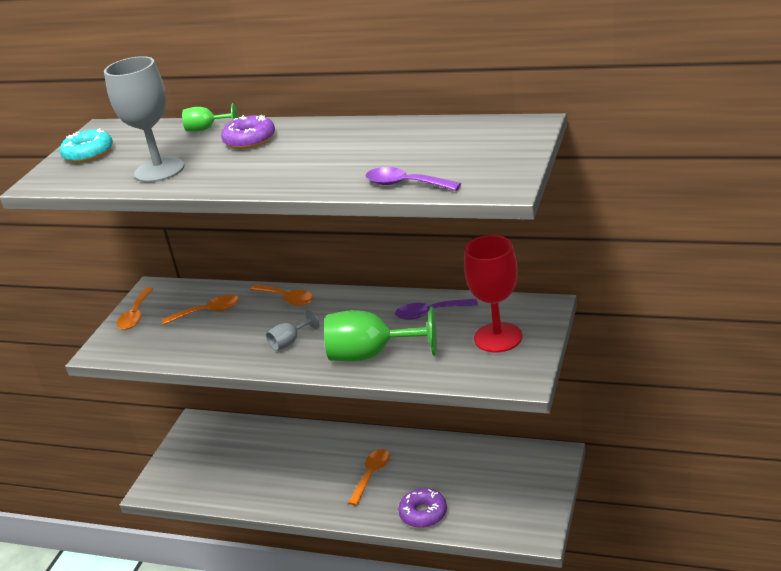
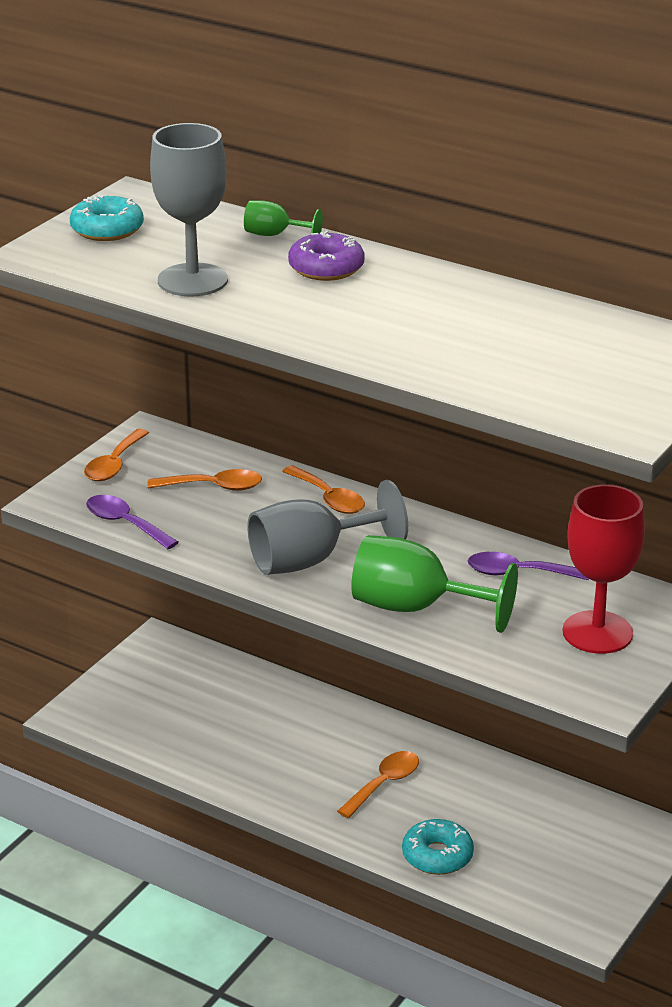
camera: 10 degrees right, 0 degrees up
grey goblet [266,309,319,351] -> grey goblet [247,480,408,575], size x2.04
purple spoon [365,167,461,191] -> purple spoon moved to [86,495,179,549]
purple donut [398,488,447,528] -> turquoise donut [402,819,474,875]

